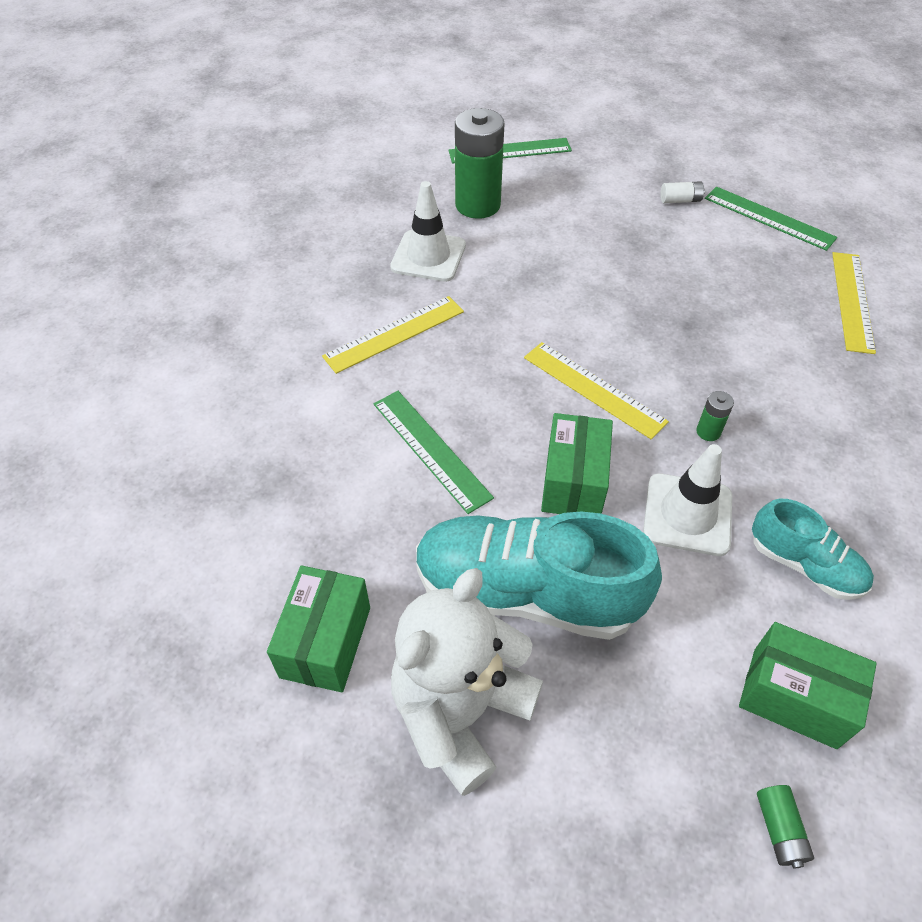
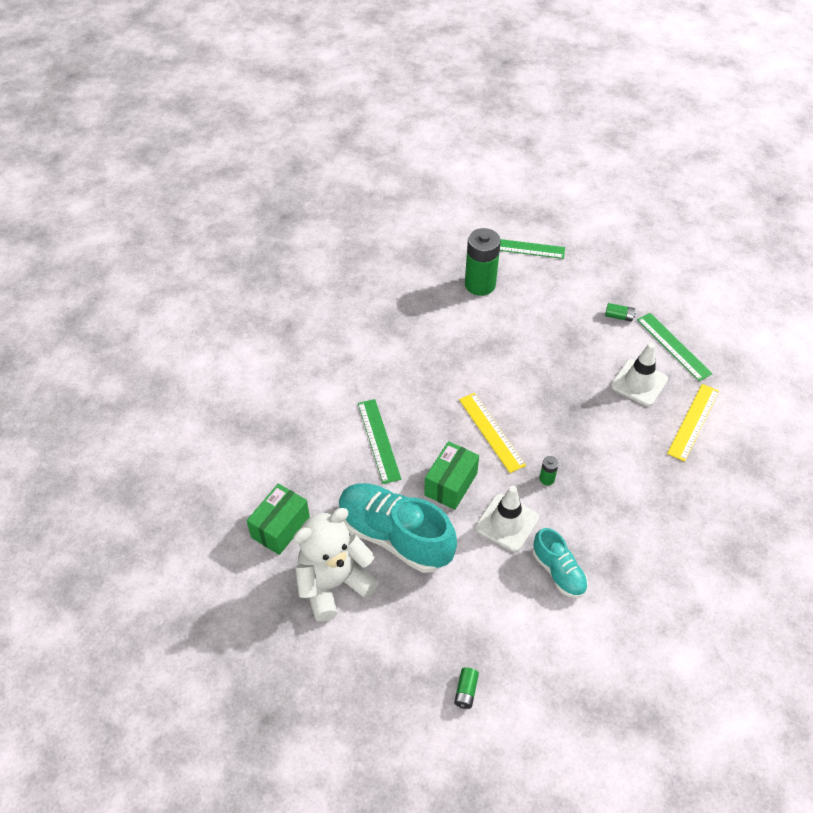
camera: 20 degrees right, 0 degrees up
yellow ruler [322,296,464,374] -> none
white traffic cone [390,181,466,282] -> white traffic cone moved to [611,343,668,406]
white battery [660,181,705,203] -> green battery [605,303,636,322]
green box [739,622,877,749] -> none

